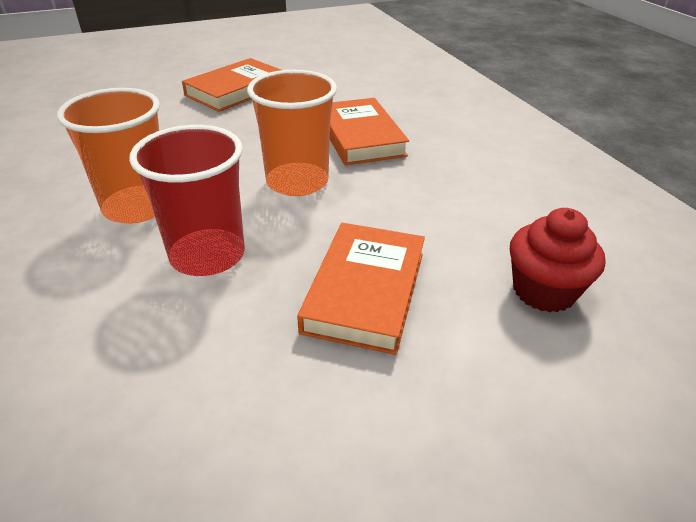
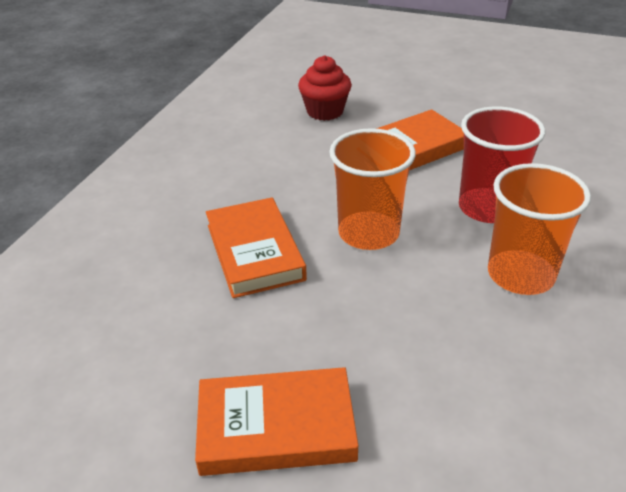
camera: 135 degrees left, 0 degrees up
orange book [330,98,409,165] -> orange book turned 45 degrees counterclockwise [206,197,307,298]

